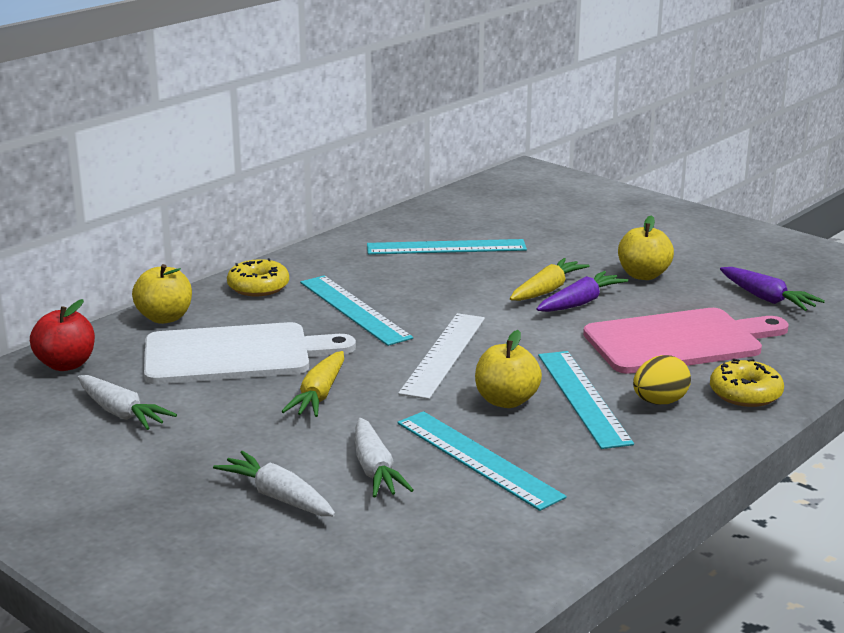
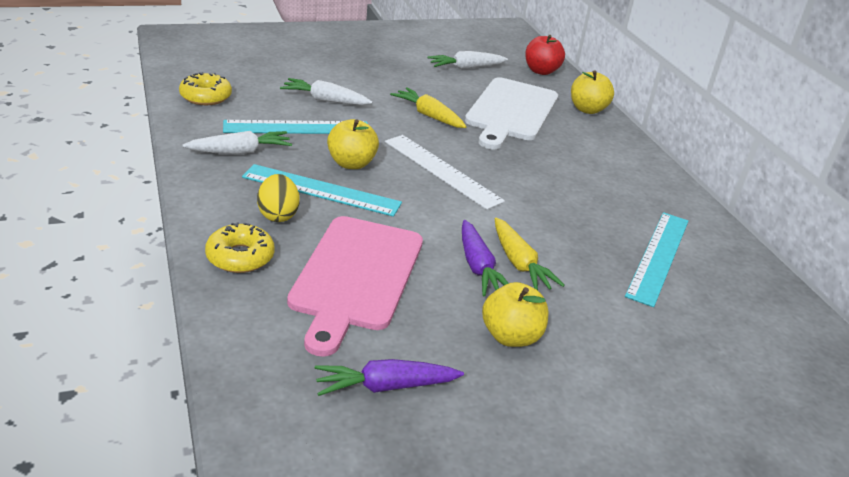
camera: 115 degrees right, 10 degrees up
white carrot [213,451,335,516] -> white carrot moved to [182,131,292,154]
yellow donut [227,258,289,296] -> yellow donut moved to [179,72,232,105]
turquoise ruler [300,275,413,346] -> none

